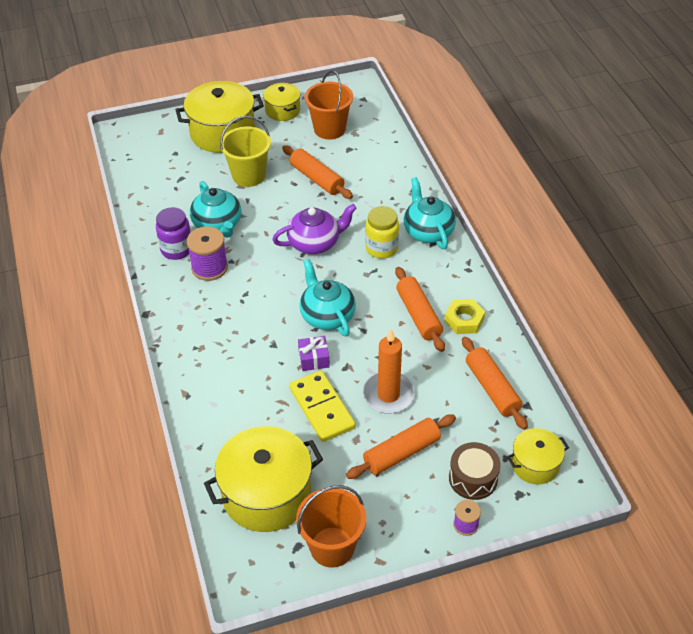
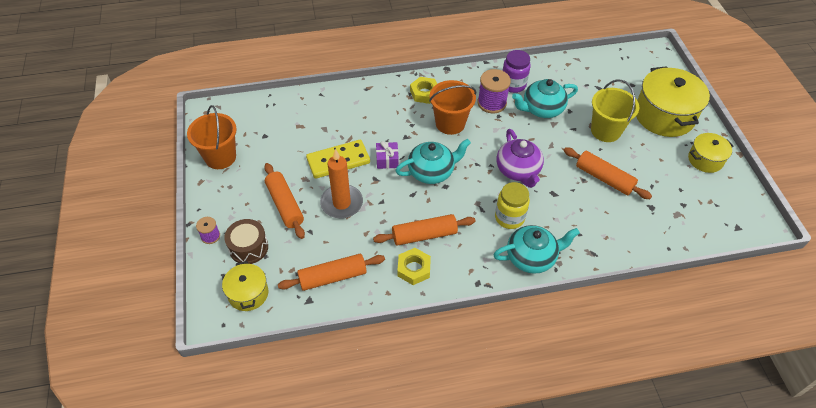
camera: 95 degrees right, 5 degrees up
yellow pot [204,426,323,532] -> none
orange rolling pin [282,145,353,199] -> orange rolling pin turned 75 degrees clockwise [563,147,652,199]
orange bucket [305,70,353,139] -> orange bucket moved to [429,80,476,135]
none -> yellow nut [410,77,437,104]

